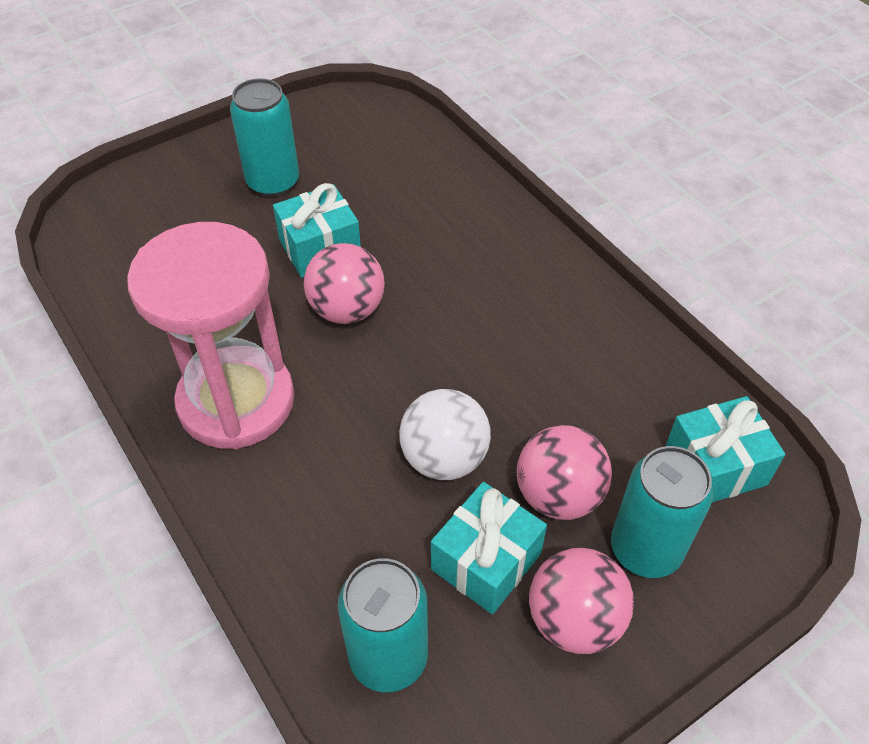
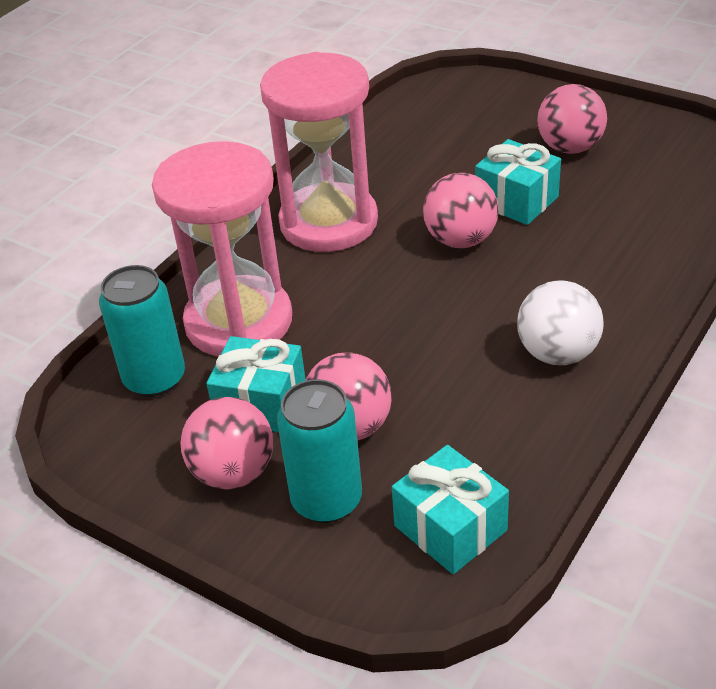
camera: 70 degrees right, 10 degrees down
turquoise can [230,78,299,197] -> pink ball [537,84,607,154]
white ball [399,389,491,480] -> white ball moved to [517,280,603,365]
none -> pink hourglass [152,141,292,356]

